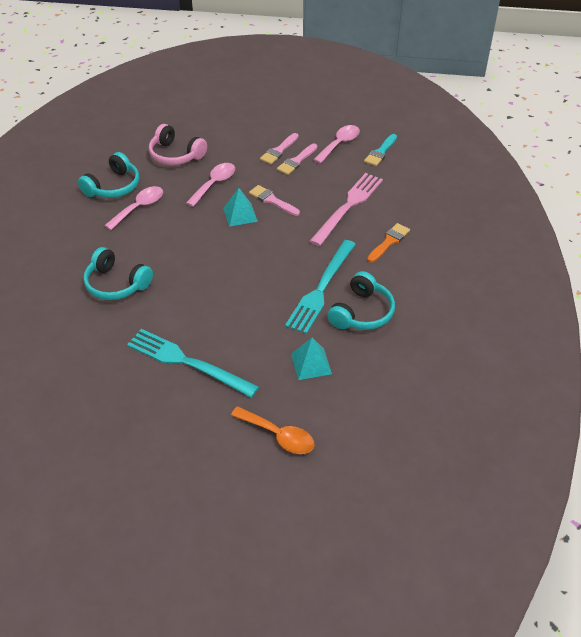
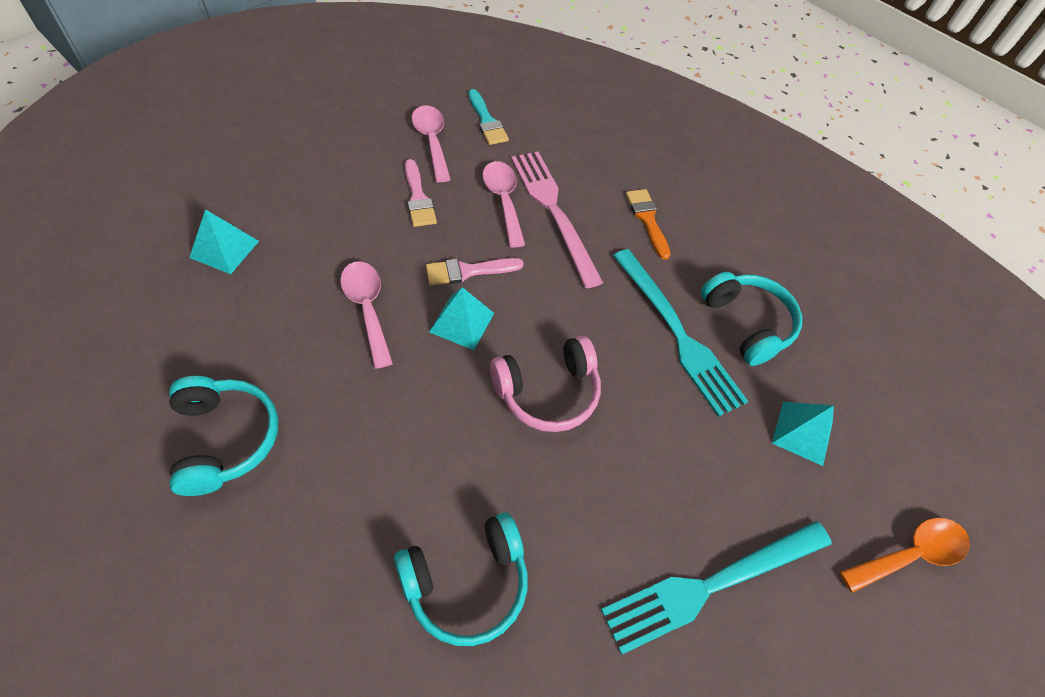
camera: 60 degrees left, 10 degrees up
pink spoon [104,186,163,230] -> pink spoon moved to [482,161,525,248]
pink headphones [149,124,207,165] -> pink headphones moved to [490,336,601,432]
pink brush [260,133,299,165] -> none
none -> turquoise pyramid [189,209,259,274]

